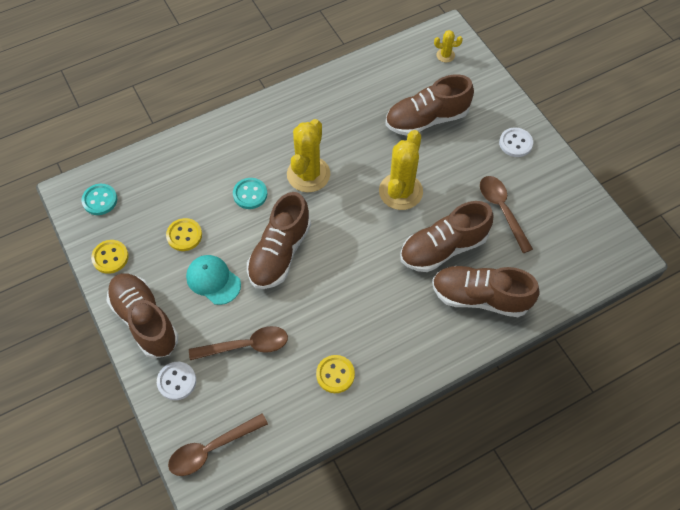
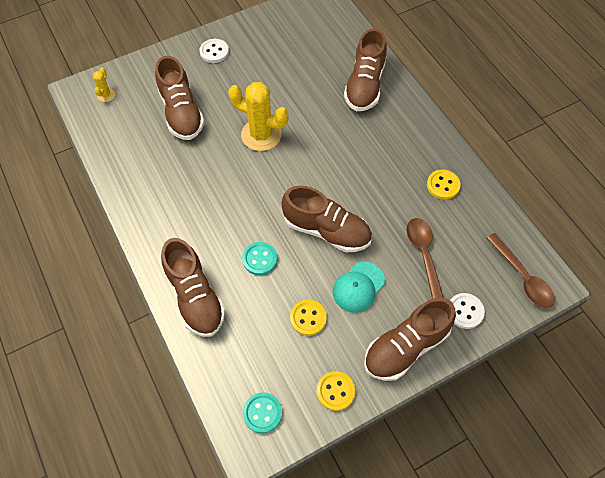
camera: 90 degrees left, 0 degrees up
yellow cactus [287,119,330,192] -> none
brown shoe [400,201,494,272] -> brown shoe moved to [161,238,226,337]
brown spoon [480,176,533,253] -> none

